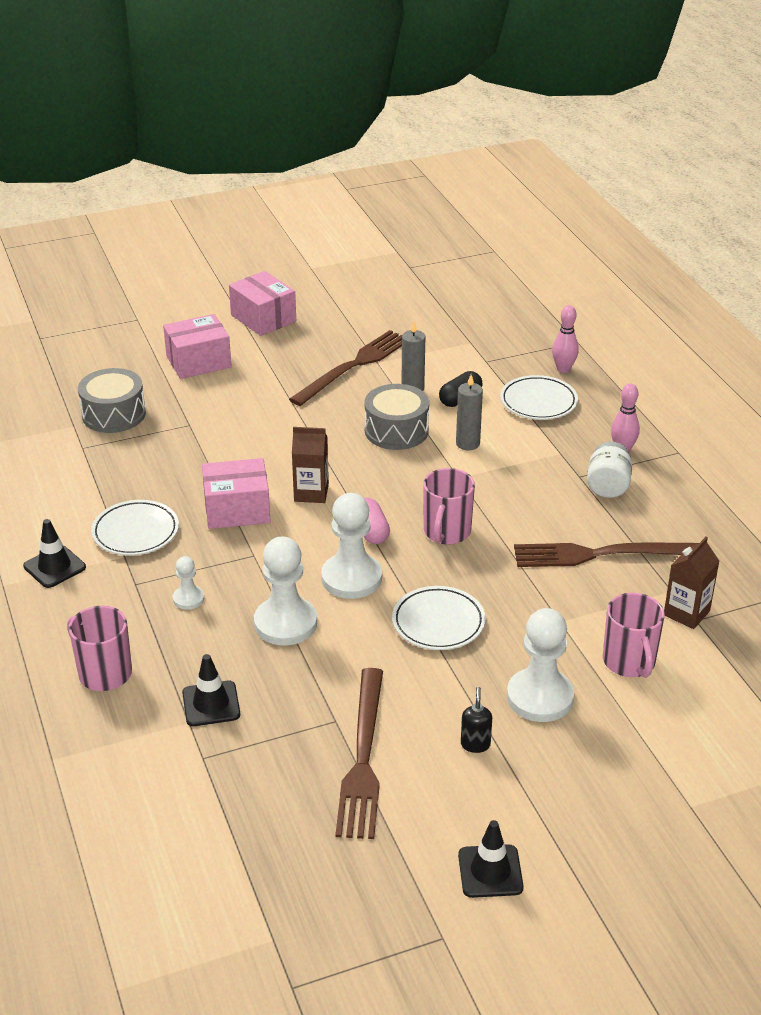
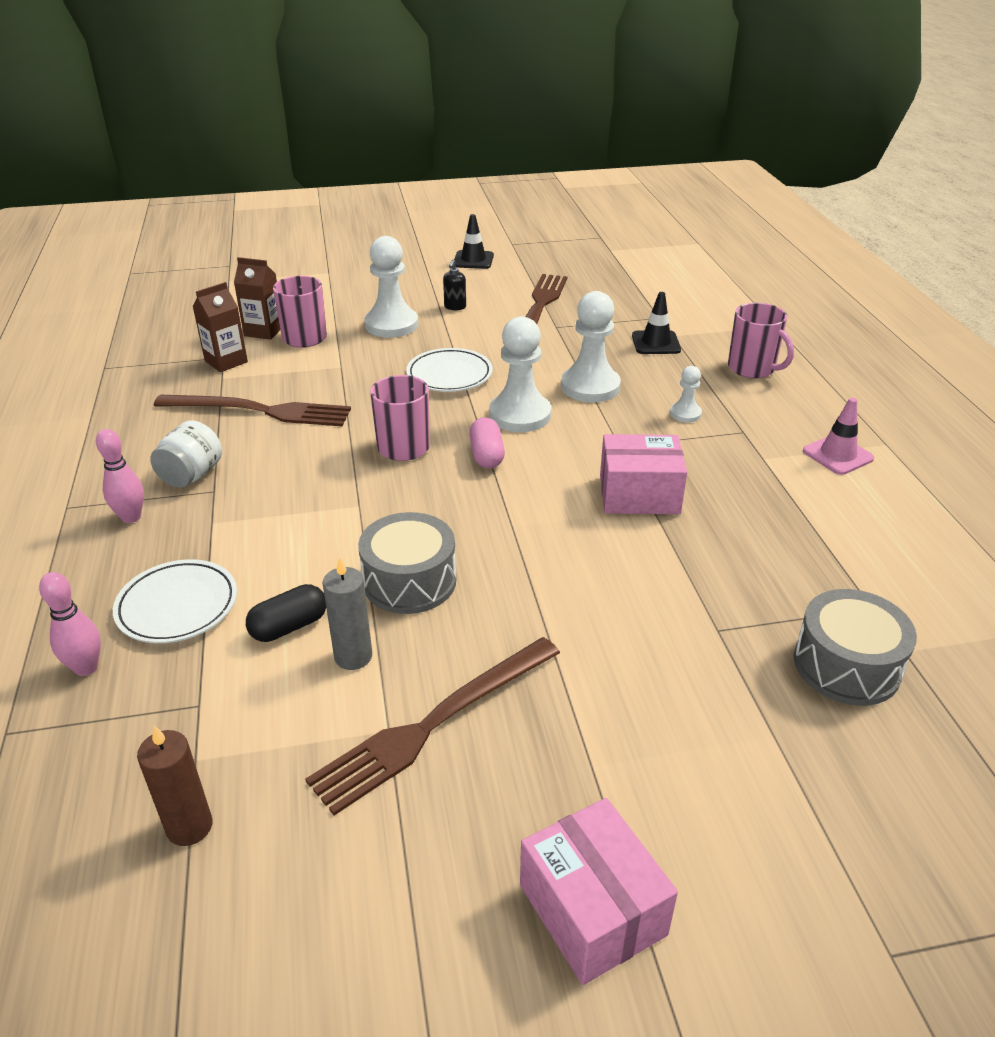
camera: 170 degrees left, 0 degrees up
black traffic cone [23,519,86,588] -> pink traffic cone [803,398,874,475]
white plate [91,500,179,556] -> none
pink box [163,314,232,379] -> none
brown carton [292,427,329,503] -> brown carton moved to [234,257,280,340]
grey candle [456,375,483,450] -> none
none -> brown candle [137,726,213,846]

